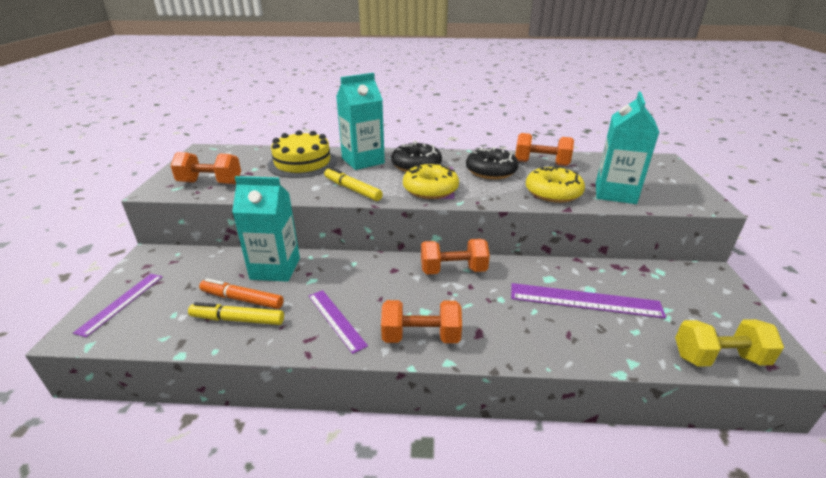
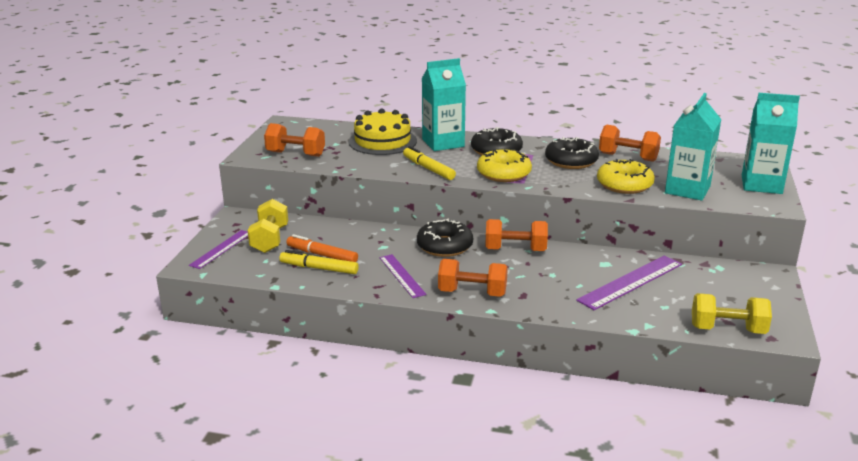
camera: 10 degrees right, 5 degrees down
turquoise carton [232,176,300,282] -> turquoise carton moved to [742,93,800,194]
purple ruler [511,283,666,319] -> purple ruler turned 60 degrees counterclockwise [576,256,682,310]
none -> yellow dumbbell [248,199,288,253]
none -> black donut [417,219,473,257]

